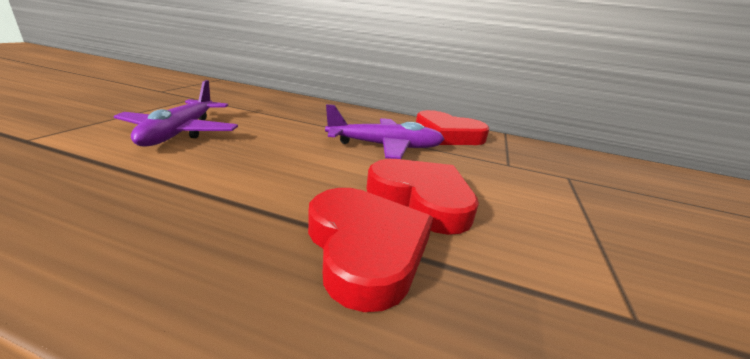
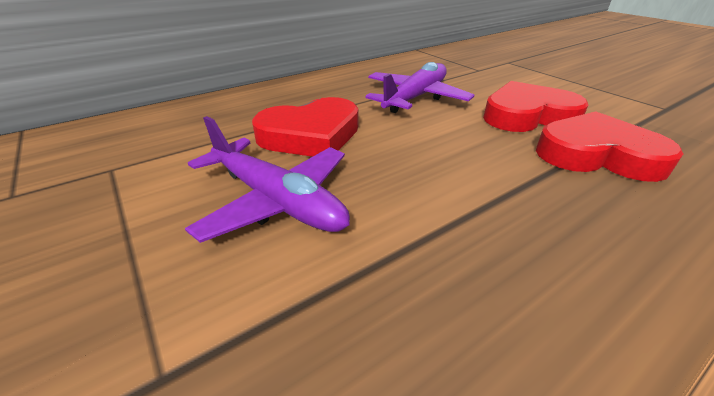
camera: 50 degrees left, 10 degrees up
red heart [416,110,489,145] -> red heart moved to [252,97,358,157]

